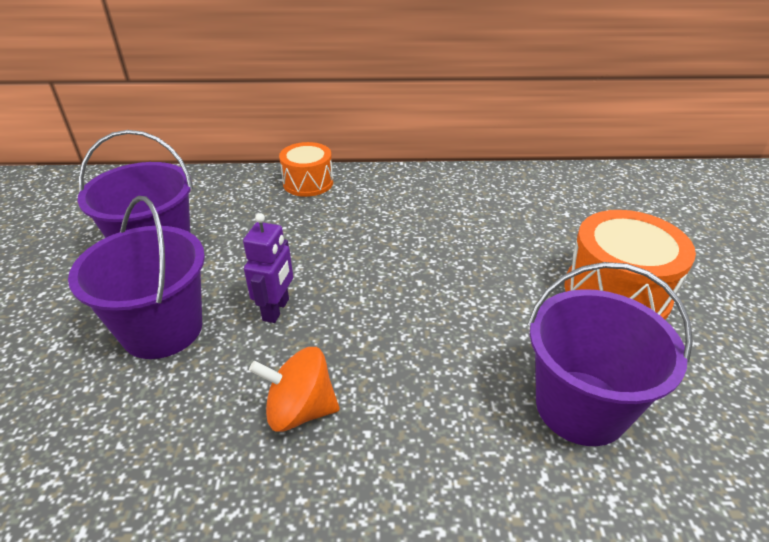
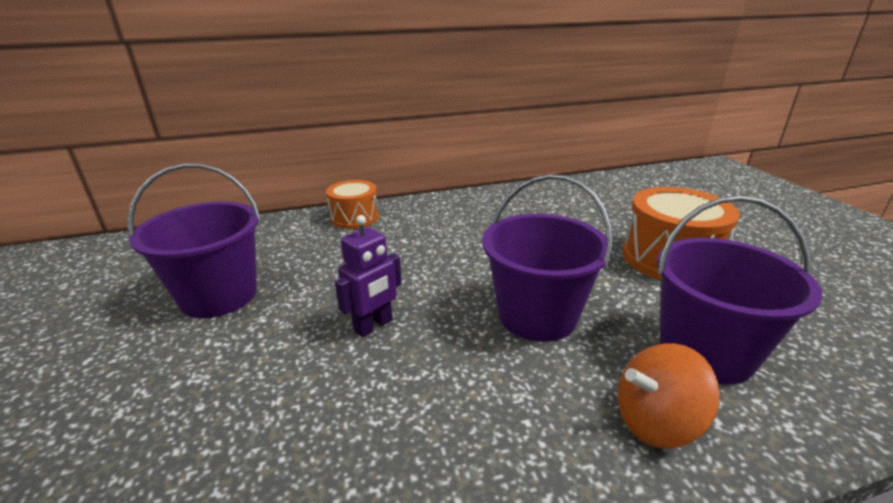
camera: 15 degrees left, 10 degrees down
purple bucket [68,196,205,359] -> purple bucket moved to [482,174,613,342]
purple robot [243,213,293,323] -> purple robot turned 45 degrees clockwise [335,215,402,337]
orange spinning top [249,347,340,432] -> orange spinning top moved to [618,343,720,448]

